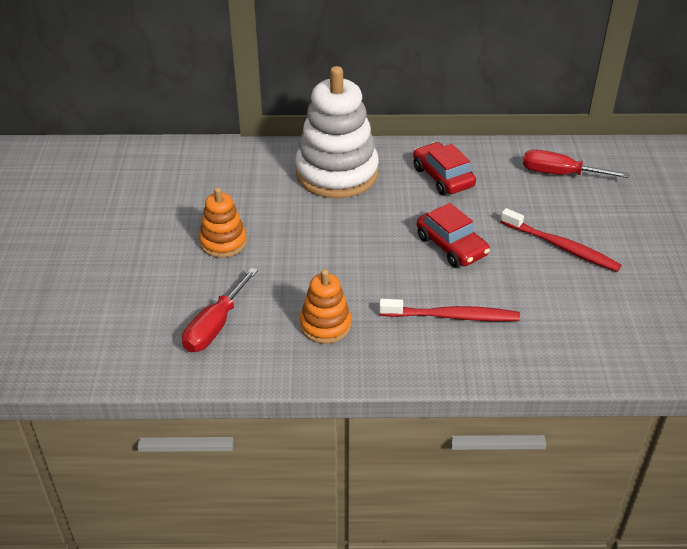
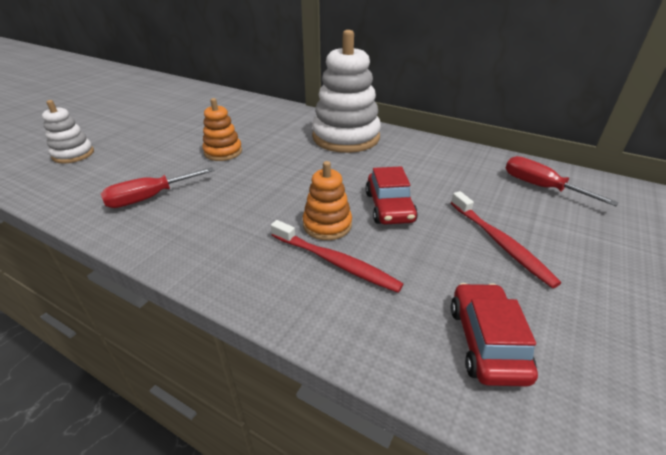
camera: 30 degrees right, 5 degrees down
orange stacking toy [300,269,351,344] -> orange stacking toy moved to [303,161,352,240]
red car [413,142,476,195] -> red car moved to [451,283,538,387]
none -> white stacking toy [42,100,94,164]

